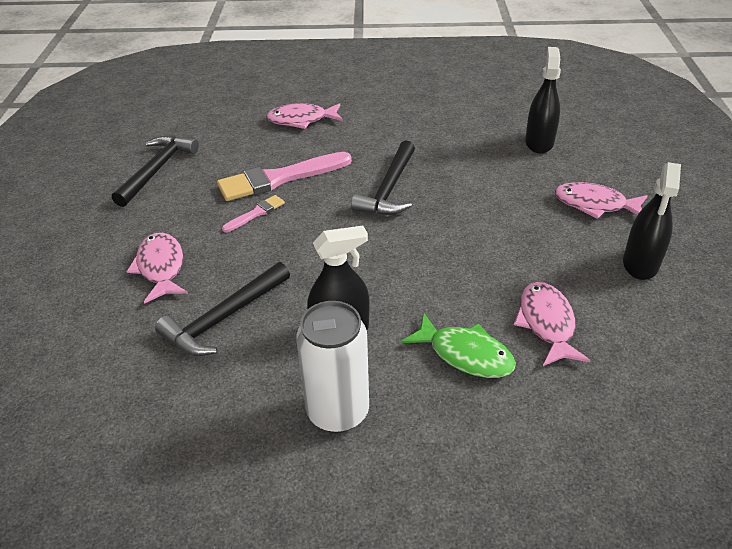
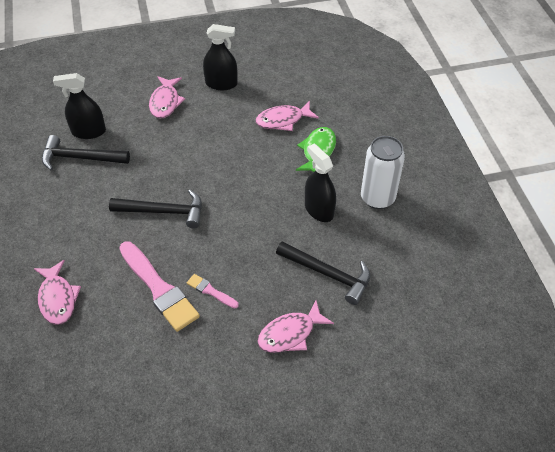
camera: 105 degrees left, 10 degrees up
black hammer [112,135,199,207] -> black hammer moved to [42,135,130,170]

